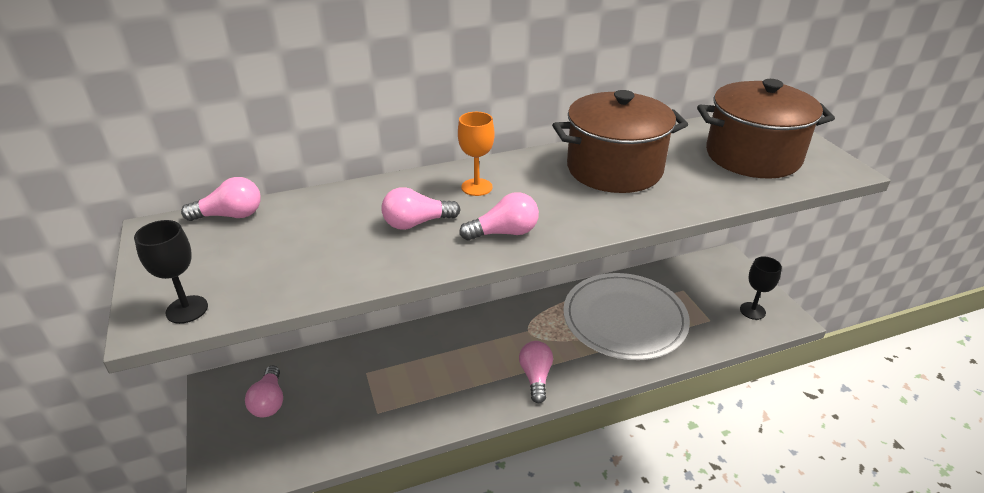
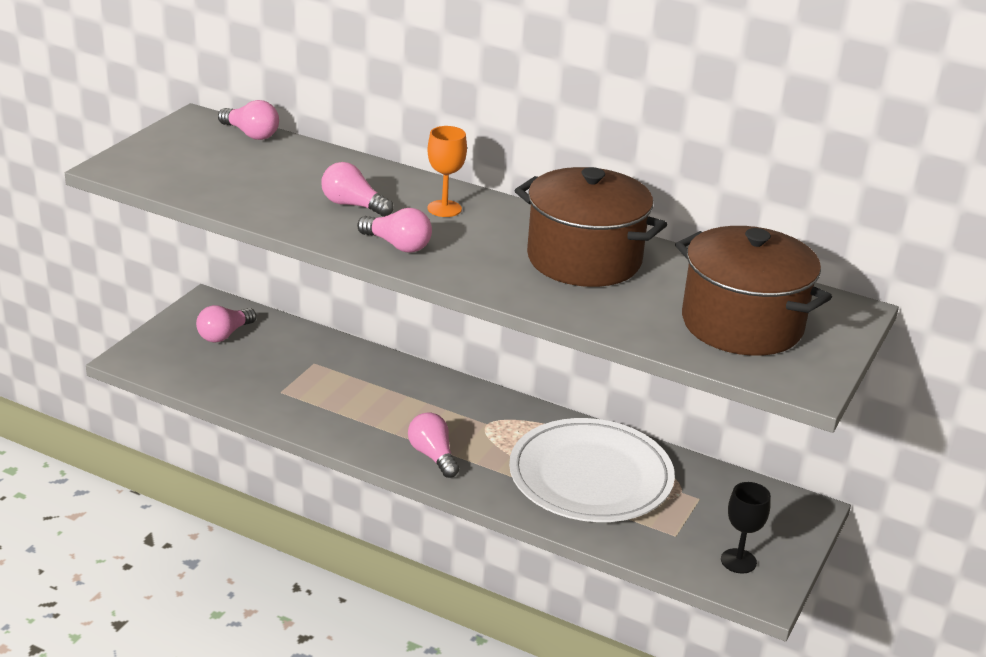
camera: 45 degrees right, 5 degrees down
black goblet [134,220,208,324] -> none
pink light bulb [519,341,553,403] -> pink light bulb turned 75 degrees counterclockwise [408,412,459,478]

